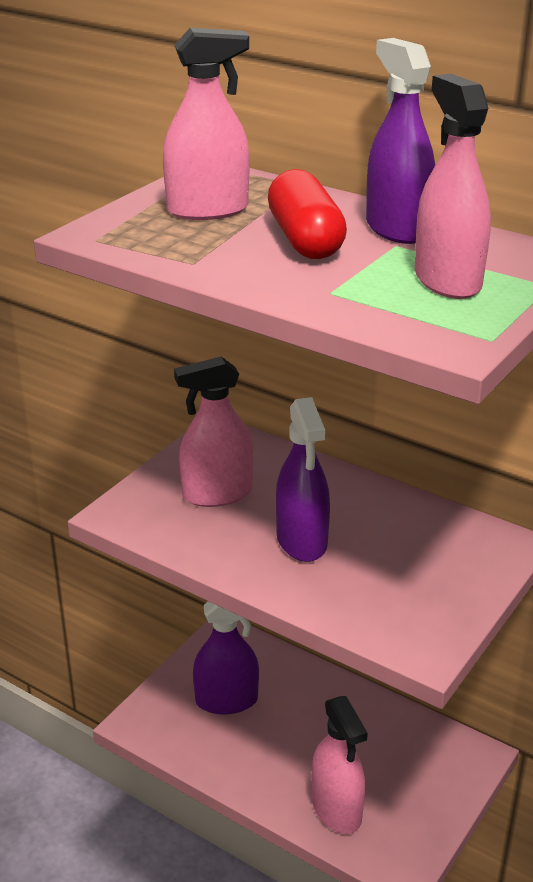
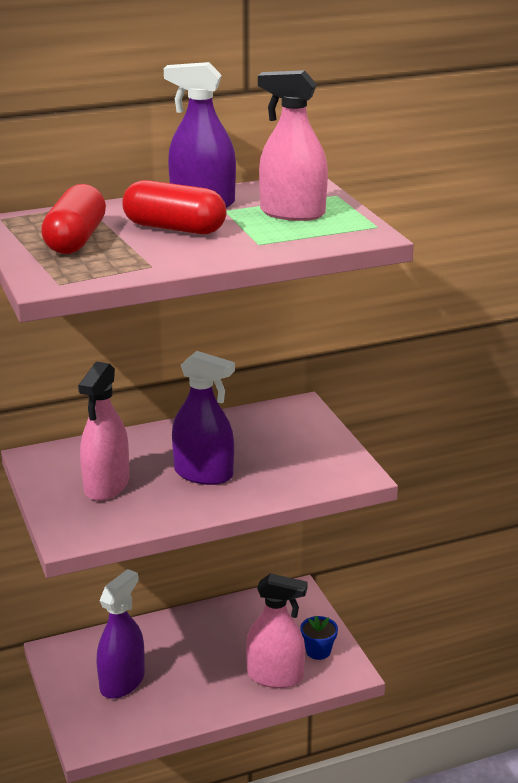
camera: 55 degrees left, 5 degrees down
pink spray bottle [163,28,249,220] -> red capsule [41,184,106,254]
none -> blue flower pot [300,615,338,660]

